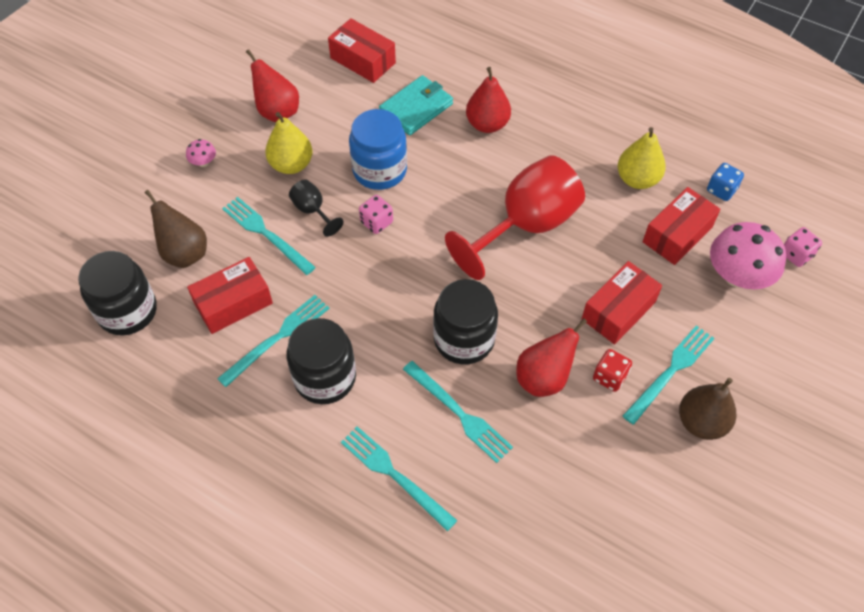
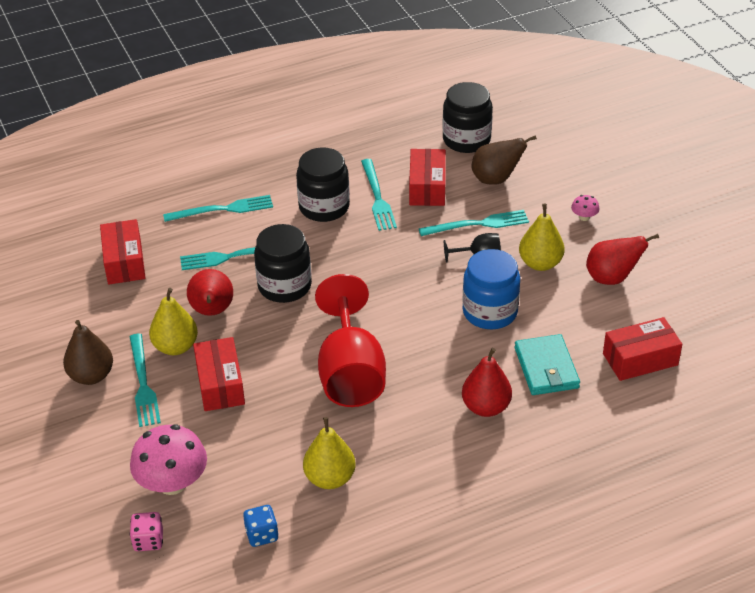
camera: 125 degrees right, 15 degrees down
pink dice [359,195,393,234] -> none
red dice [593,349,632,392] -> yellow pear [149,288,198,355]
red box [643,187,721,265] -> red box moved to [100,219,146,284]

